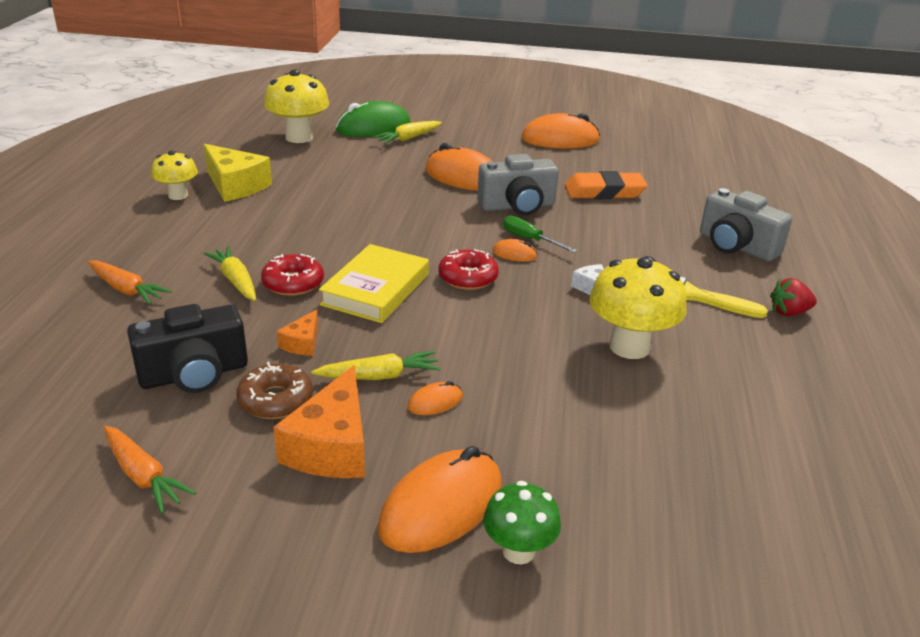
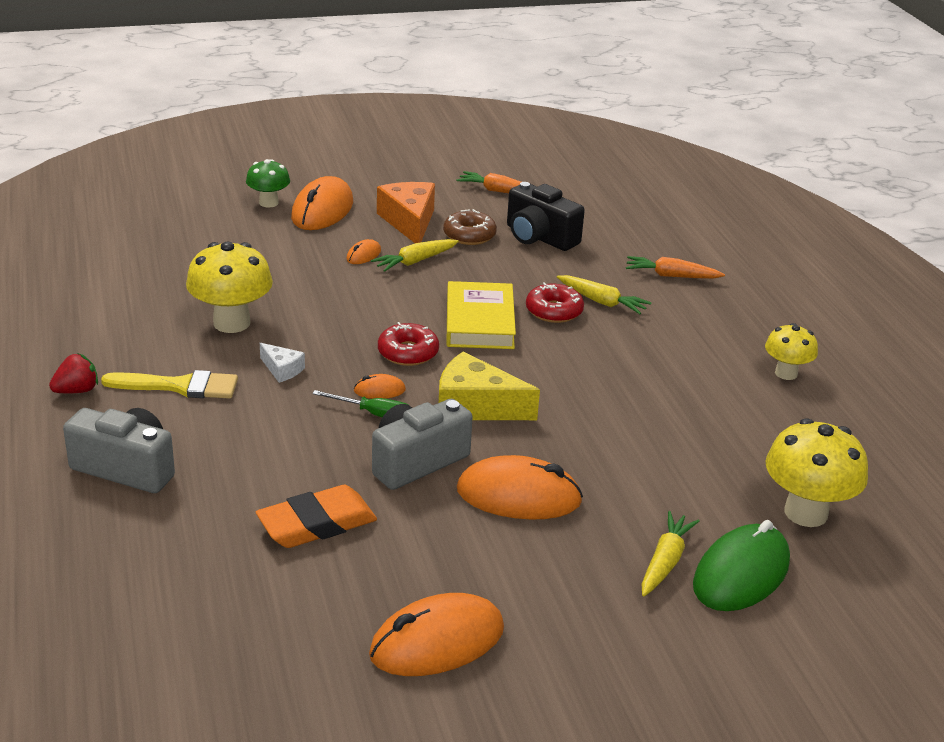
camera: 155 degrees right, 0 degrees up
black camera [127,304,248,393] -> black camera turned 90 degrees counterclockwise [507,182,585,251]
yellow cheese [203,144,272,202] -> yellow cheese moved to [439,352,540,420]
orange cheese [277,309,318,356] -> none

